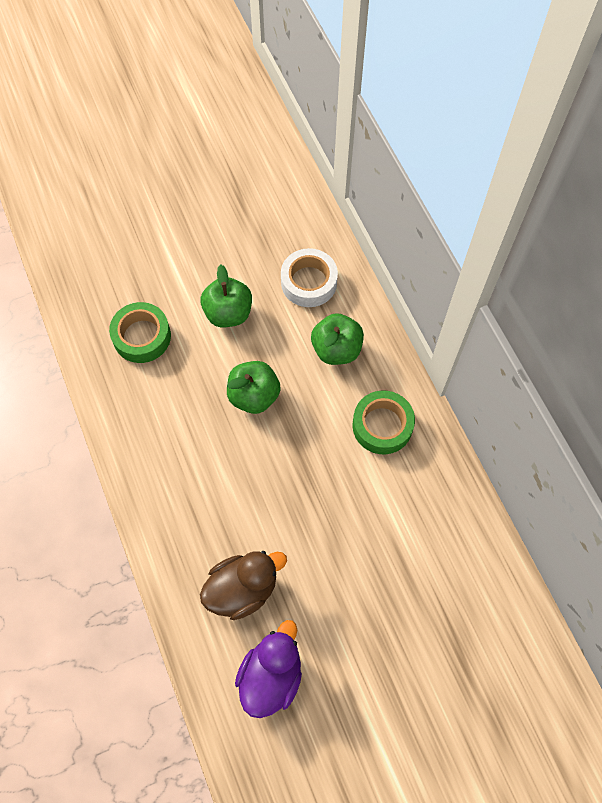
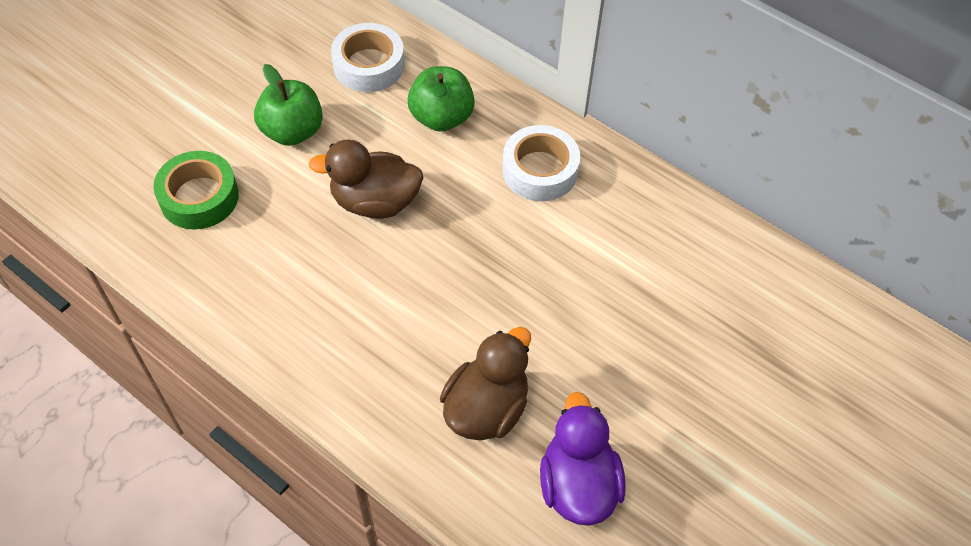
camera: 30 degrees left, 10 degrees down
green apple [227,361,281,414] -> brown duck [308,140,424,219]
green tape [353,390,415,454] -> white tape [502,125,580,201]

